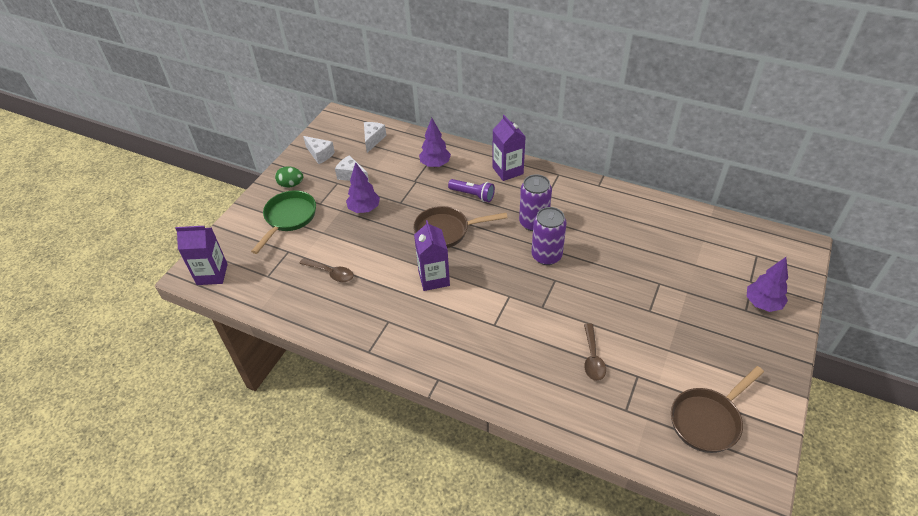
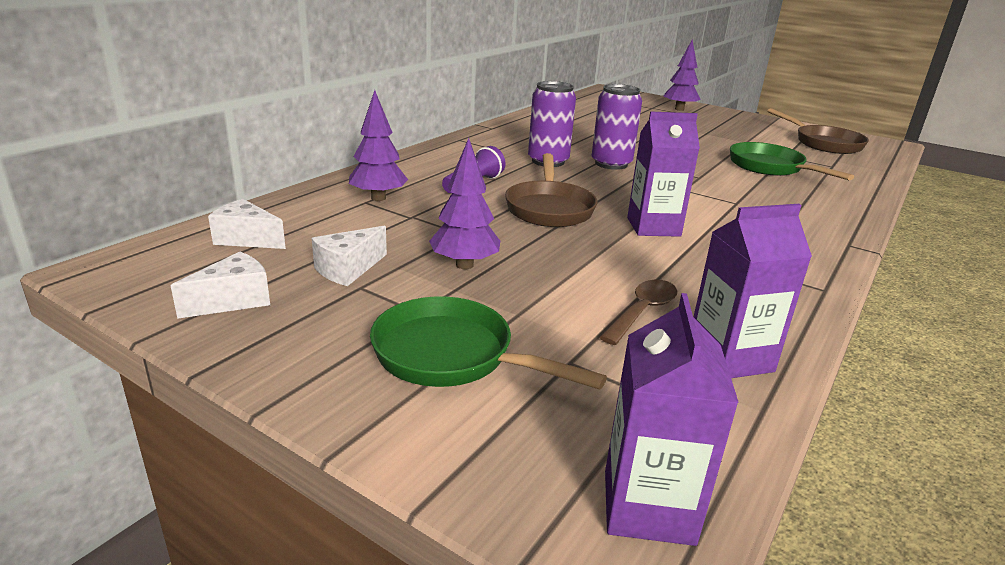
camera: 85 degrees left, 20 degrees down
green egg [275,166,303,188] -> none
purple carton [492,115,526,181] -> purple carton moved to [694,204,812,378]
brown spoon [584,323,606,381] -> green pan [730,142,854,181]

